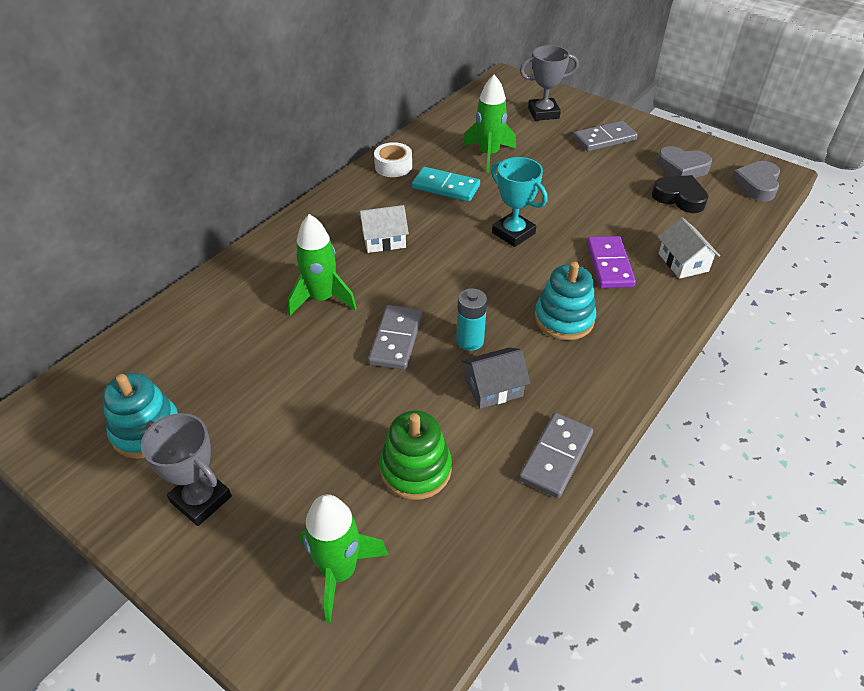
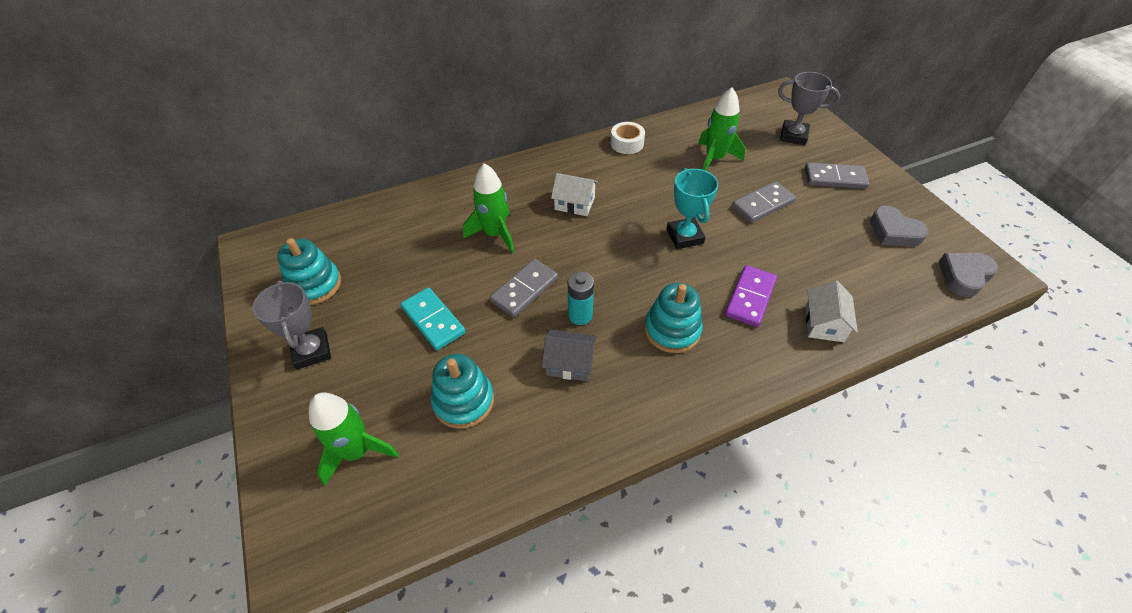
camera: 30 degrees right, 5 degrees up
green stacking toy [380,411,452,500] -> turquoise stacking toy [431,354,494,429]
turquoise domino [412,167,480,202] -> turquoise domino moved to [400,287,466,350]
grey domino [519,413,593,498] -> grey domino moved to [732,181,796,223]
black heart [652,175,708,213] -> none

